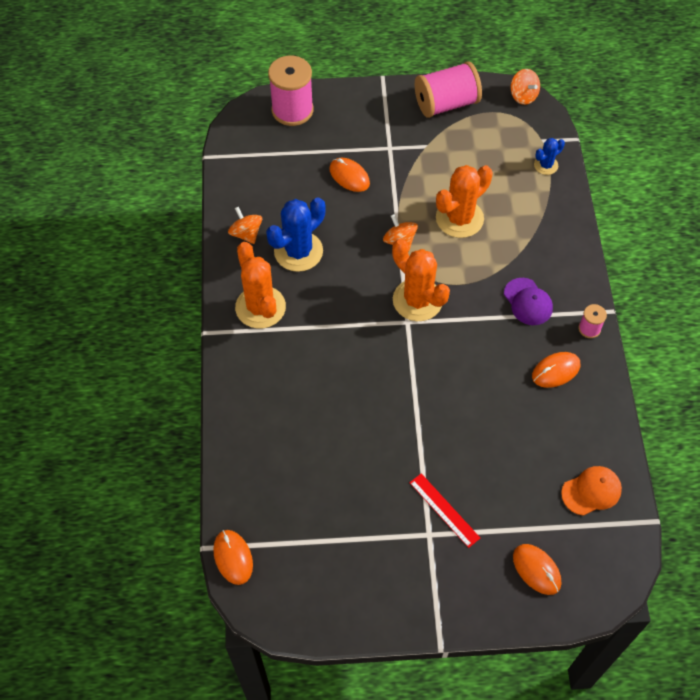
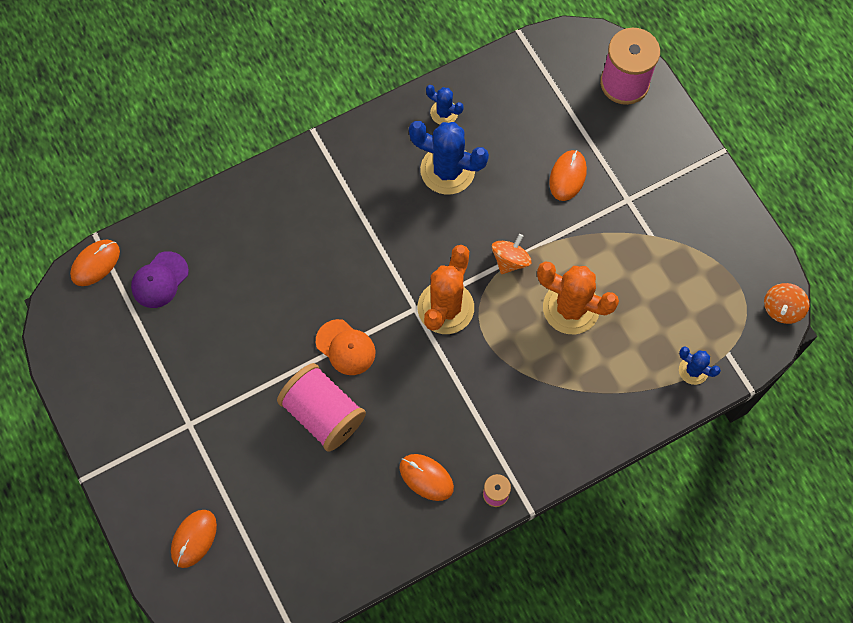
camera: 65 degrees right, 10 degrees up
orange spinning top [228,207,262,244] -> blue cactus [426,85,464,124]
orange cactus [235,242,286,329] -> none
red ruler [409,473,480,548] -> none
pink spool [415,61,482,118] -> pink spool moved to [277,363,366,452]
purple cap [504,278,553,325] -> purple cap moved to [131,251,189,308]
orange cap [561,466,622,516] -> orange cap moved to [316,319,376,375]

